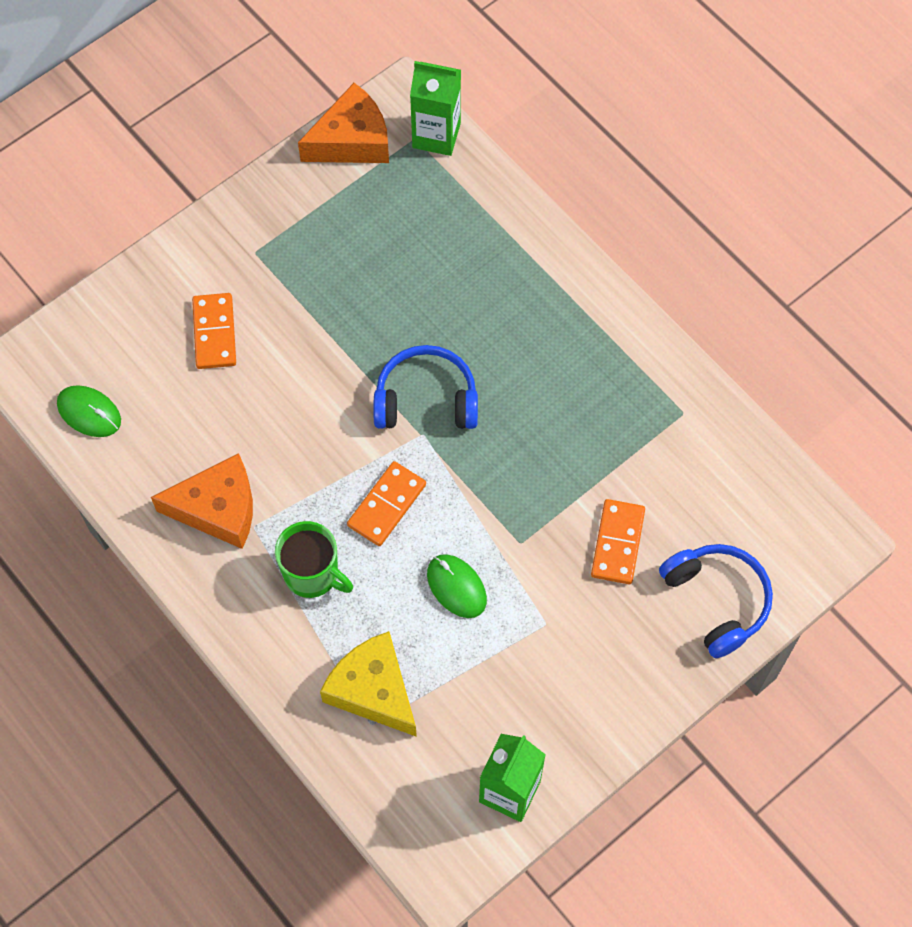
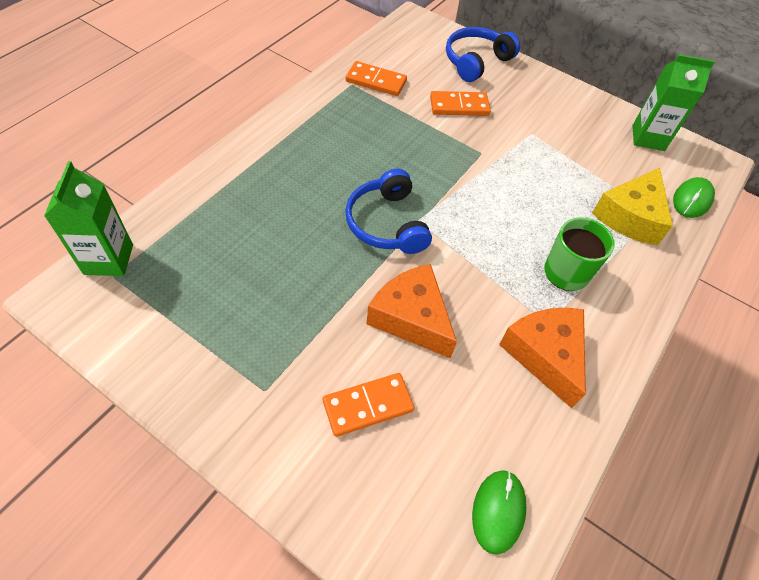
camera: 110 degrees left, 10 degrees down
orange cheese [298,83,389,163] -> orange cheese moved to [366,264,457,359]
orange domino [347,461,426,546] -> orange domino moved to [346,61,407,96]
green mouse [427,554,487,618] -> green mouse moved to [673,177,715,218]

